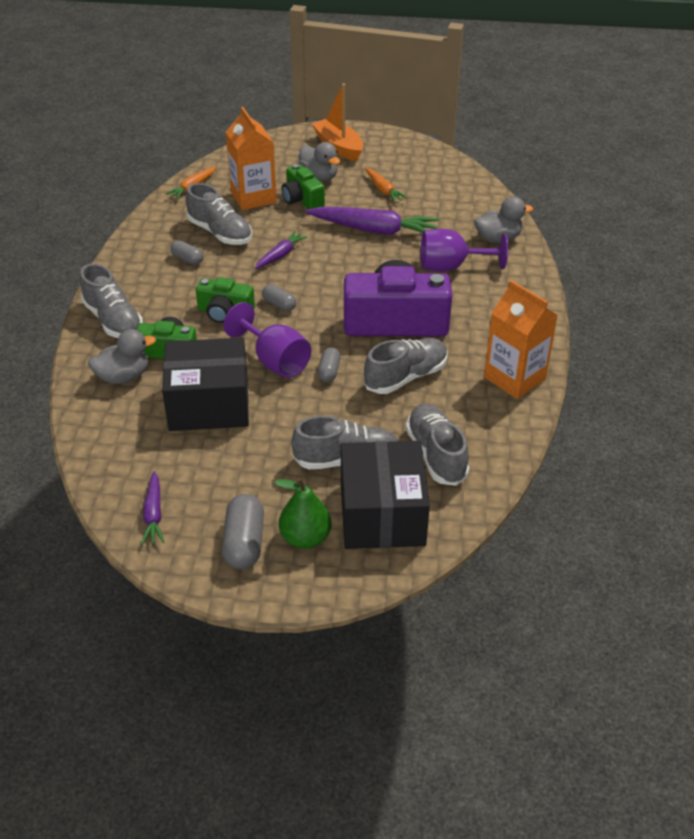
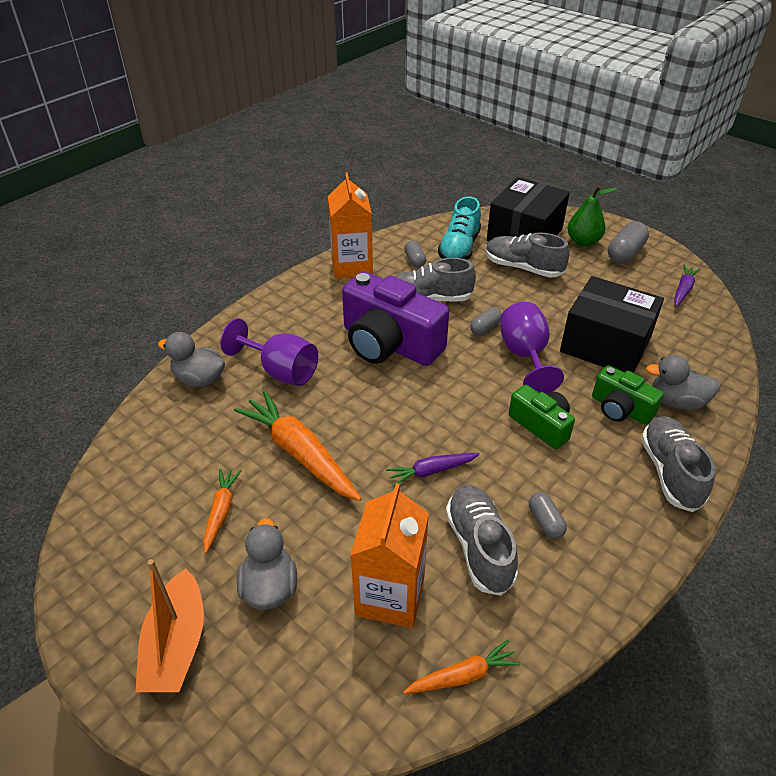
camera: 145 degrees left, 0 degrees up
grey capsule [262,284,296,311] -> grey capsule moved to [404,240,426,268]
green camera [281,164,325,209] -> none
purple carrot [305,207,439,235] -> orange carrot [234,391,362,501]
grey shoe [406,404,469,486] -> turquoise shoe [438,196,481,260]

